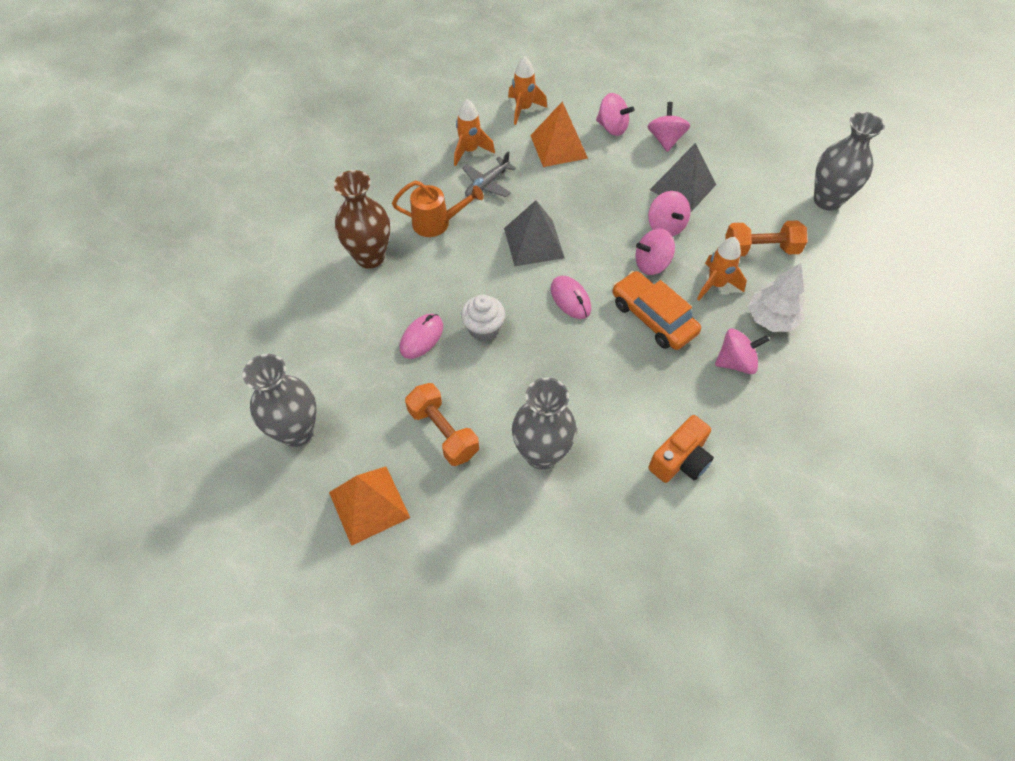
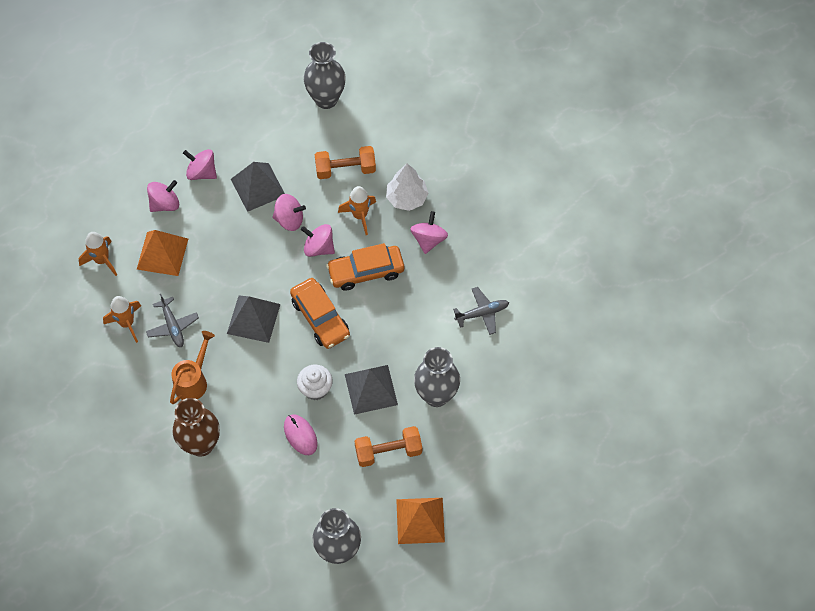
camera: 65 degrees left, 5 degrees up
pink mouse [551,276,591,319] -> orange car [290,278,350,349]
pink spinning top [635,229,675,275] -> pink spinning top turned 105 degrees clockwise [301,224,335,257]
orange camera [648,415,714,483] -> grey plane [453,287,509,335]
orange dumbbell [725,220,808,256] -> orange dumbbell turned 60 degrees clockwise [315,146,376,179]
none -> grey pyramid [345,365,398,415]

